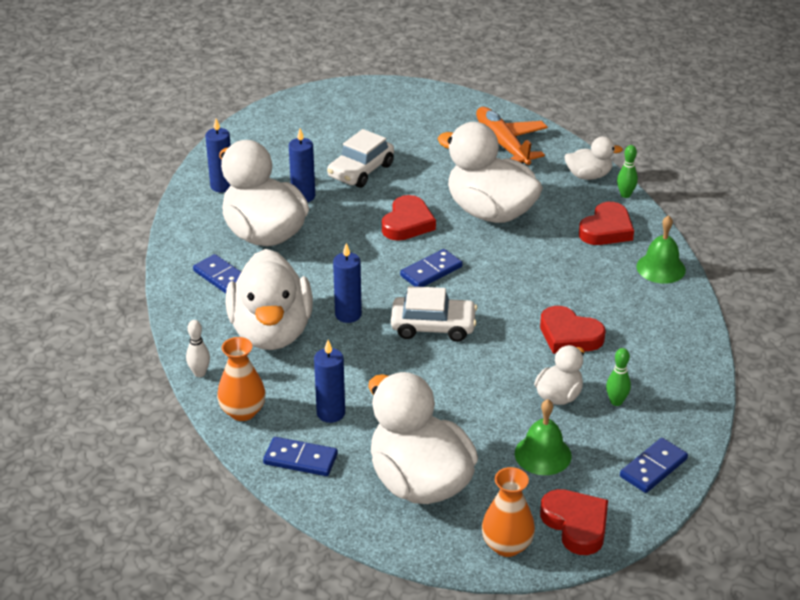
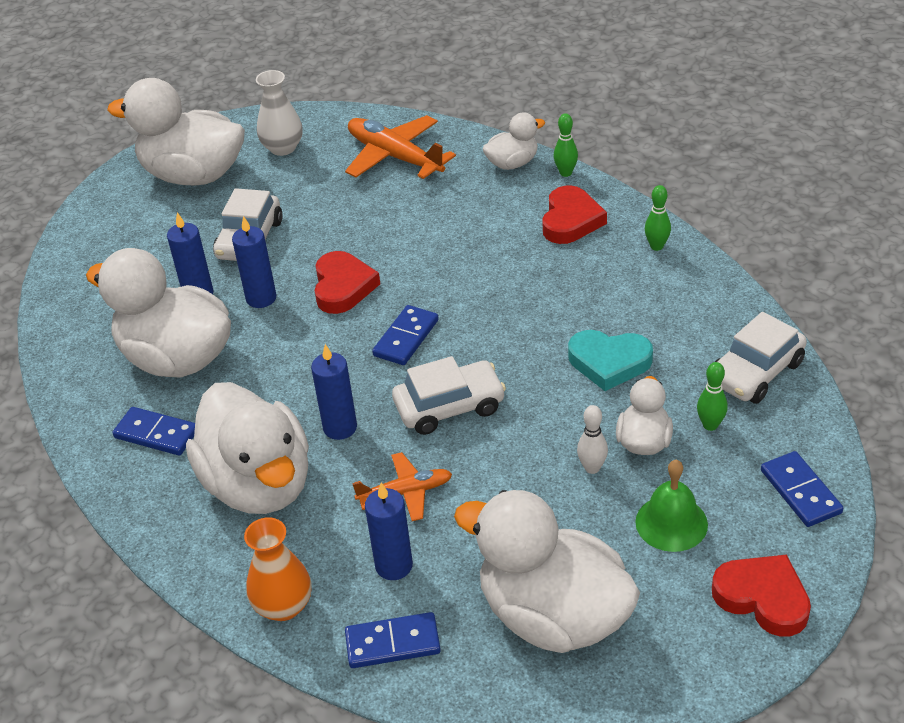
camera: 20 degrees left, 5 degrees up
white bowling pin [186,320,210,377] -> white bowling pin moved to [577,405,608,474]
blue candle [205,118,231,193] -> blue candle moved to [232,216,276,308]
white duck [437,122,543,223] -> white duck moved to [107,78,245,186]
orange vase [482,467,535,557] -> none
red heart [540,306,606,354] -> turquoise heart [568,330,653,391]
blue domino [620,438,688,493] -> blue domino turned 45 degrees counterclockwise [761,451,843,527]
green bell [636,215,686,284] -> green bowling pin [645,185,671,251]
none -> white vase [256,70,303,156]
none -> orange plane [352,452,452,521]
none -> white car [715,312,807,404]

